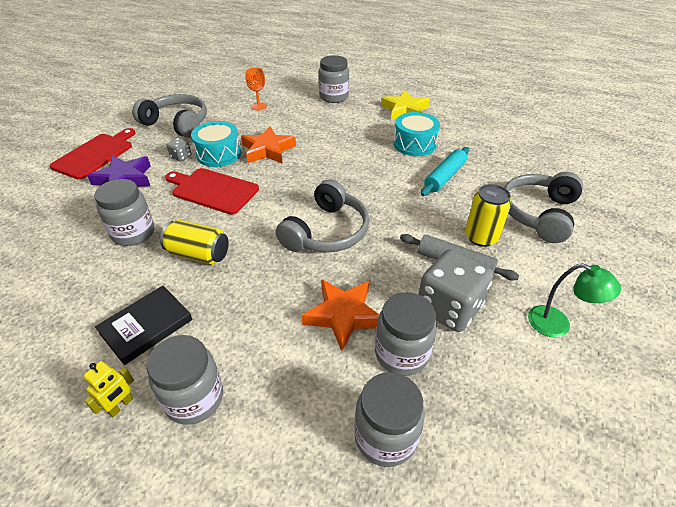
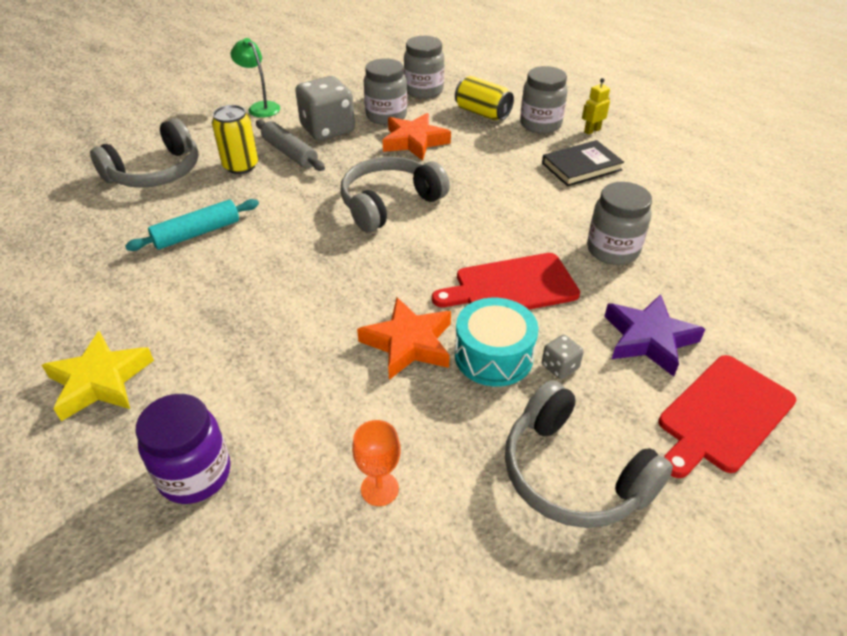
camera: 160 degrees left, 0 degrees up
yellow can [160,220,229,265] -> yellow can moved to [455,76,514,120]
red cutting board [165,168,259,215] -> red cutting board turned 120 degrees clockwise [432,253,580,310]
grey jar [319,55,349,103] -> purple jar [135,394,231,504]
turquoise drum [393,112,440,156] -> none

